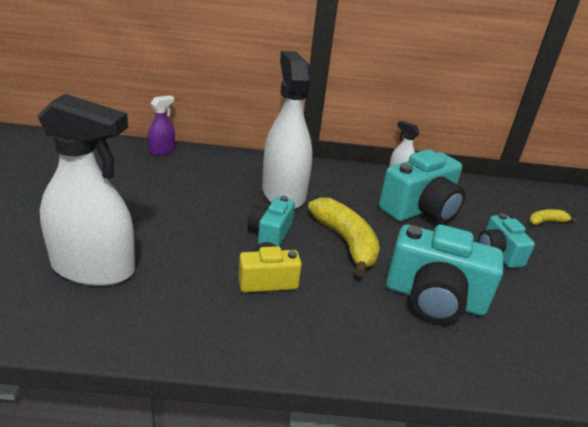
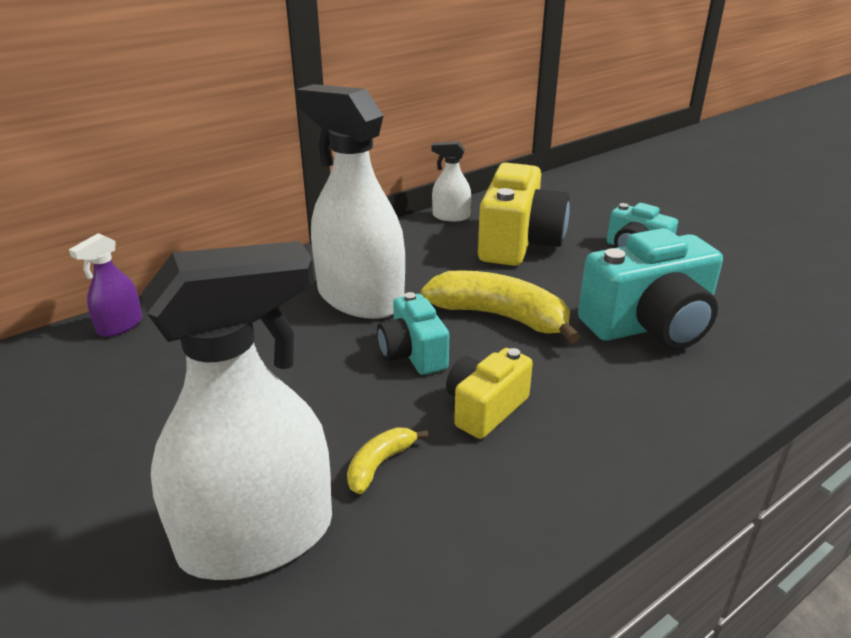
camera: 35 degrees left, 0 degrees up
purple spray bottle [148,95,175,156] -> purple spray bottle turned 150 degrees counterclockwise [69,233,143,337]
turquoise camera [379,149,466,224] -> yellow camera [478,163,570,266]
yellow banana [530,209,577,225] -> yellow banana moved to [347,427,429,494]

